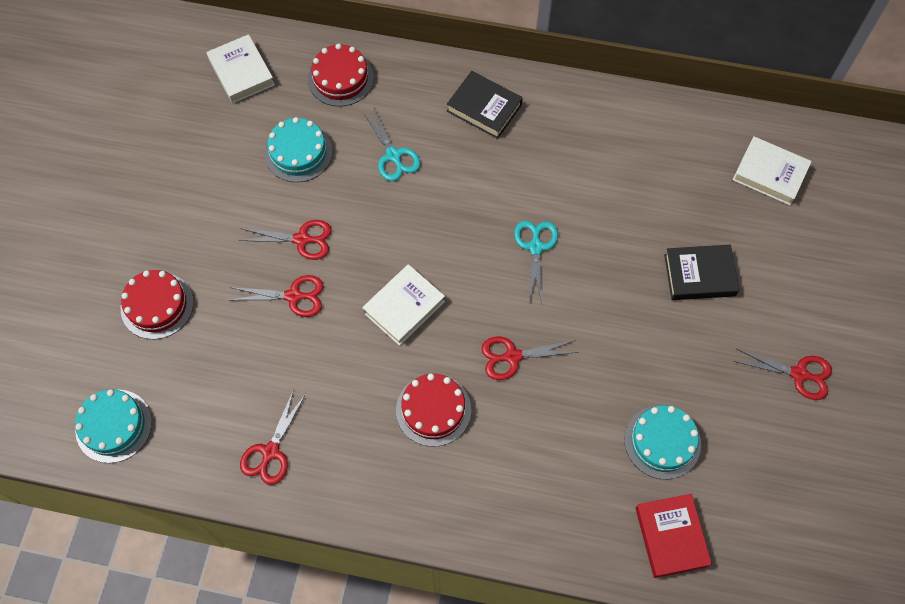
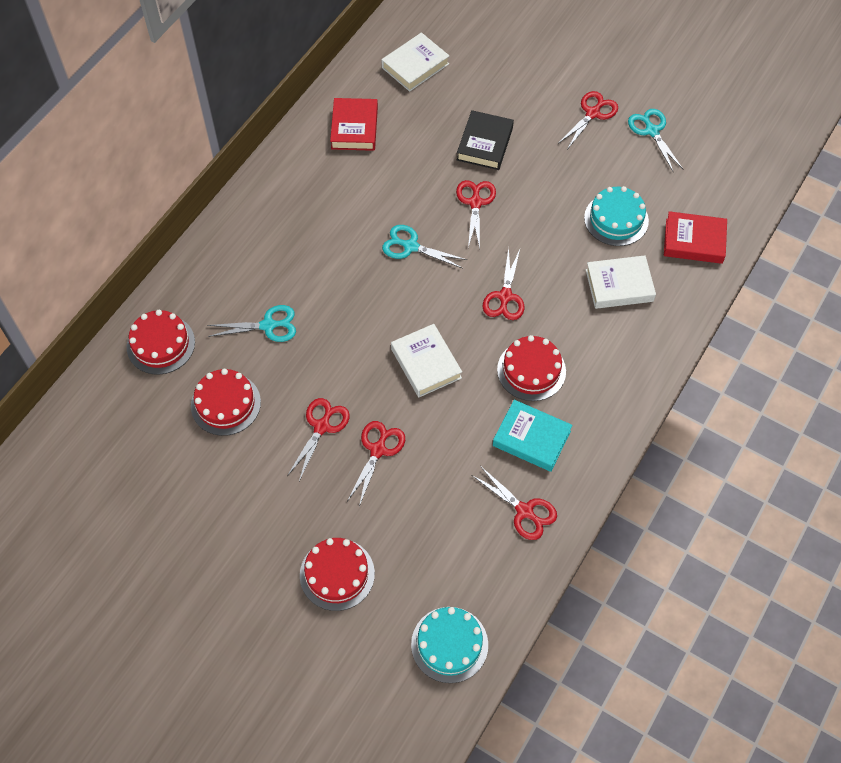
camera: 70 degrees left, 5 degrees down
white book [206,34,275,104] -> white book moved to [586,255,656,309]
turquoise cake [264,117,333,182] -> red cake [191,369,261,436]
black book [447,71,523,139] -> none
none -> red book [330,98,378,151]
none -> red scissors [456,180,496,248]
none -> turquoise book [493,400,572,472]
none -> turquoise scissors [628,109,683,171]

